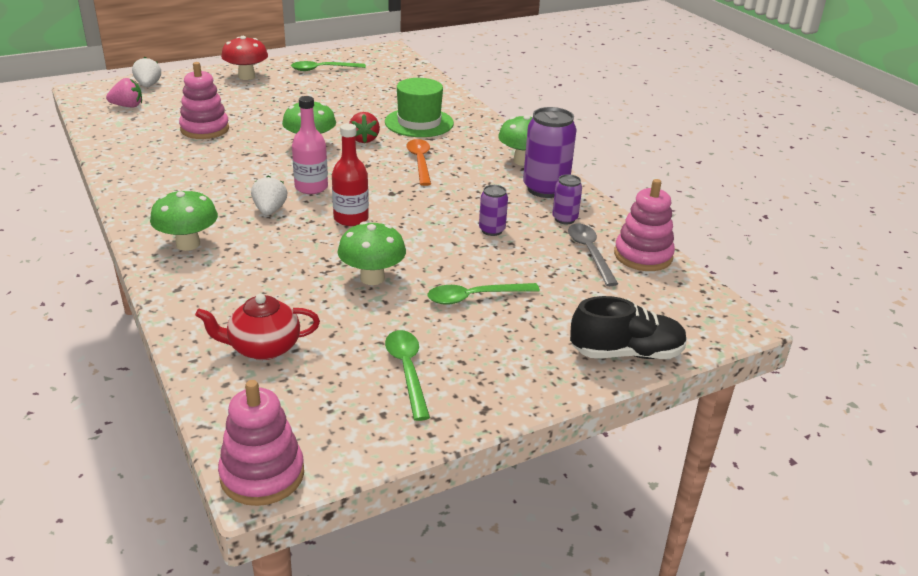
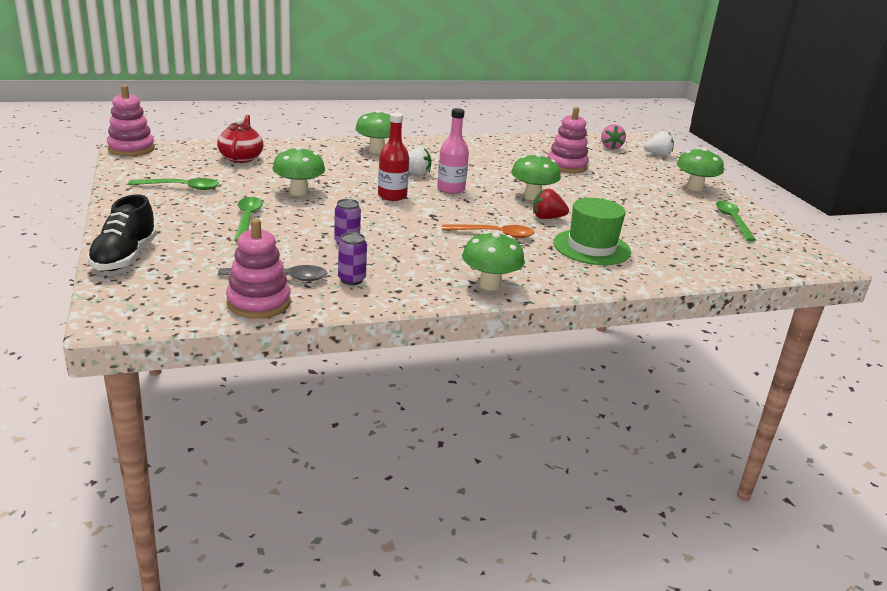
camera: 100 degrees right, 5 degrees down
red mushroom [221,36,268,80] -> green mushroom [677,148,724,191]
purple can [523,107,576,198] -> none

